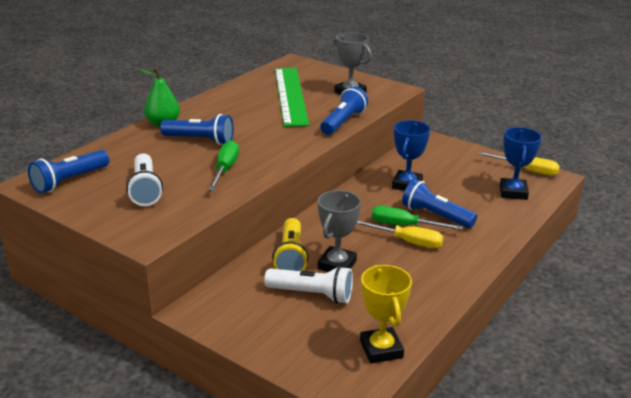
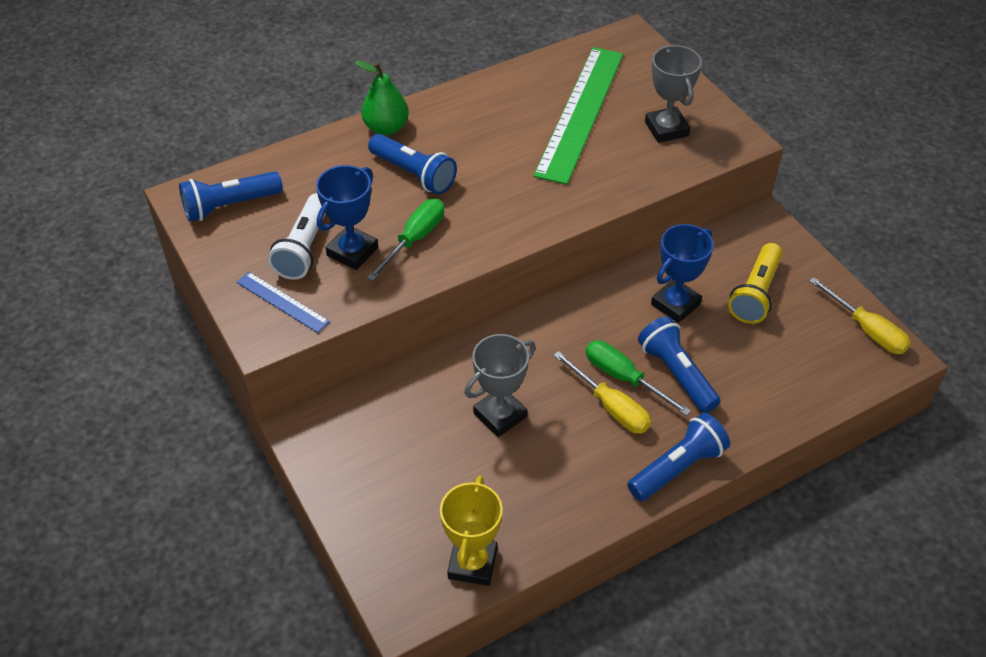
camera: 25 degrees right, 20 degrees up
white flashlight [264,266,353,304] -> none
yellow flashlight [272,218,308,271] -> yellow flashlight moved to [728,243,783,324]
blue flashlight [320,86,368,135] -> blue flashlight moved to [627,413,730,501]
blue trophy [500,127,542,200] -> blue trophy moved to [316,165,378,270]
none -> blue ruler [237,272,330,333]

